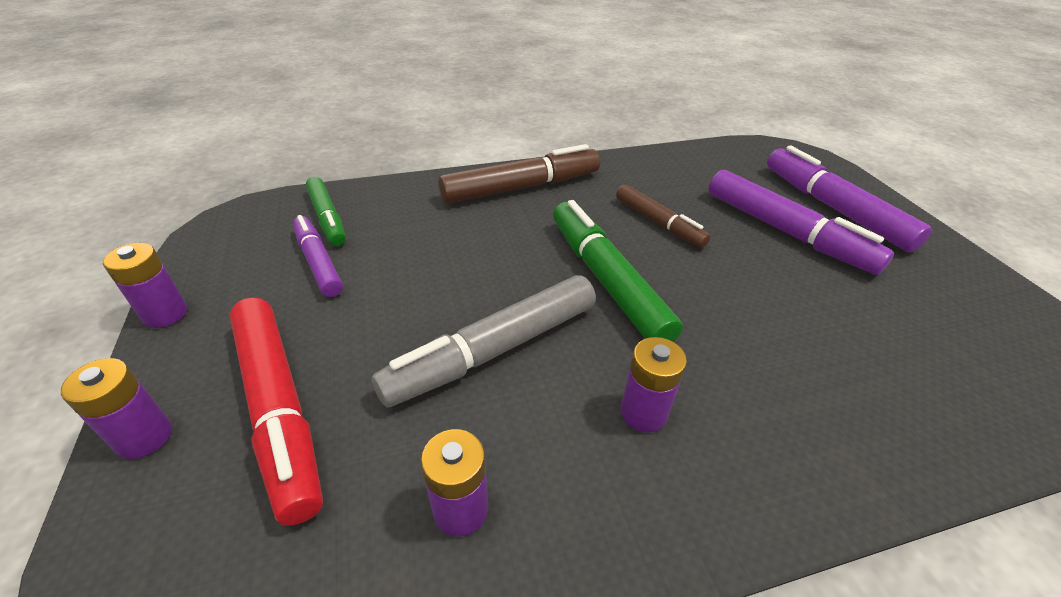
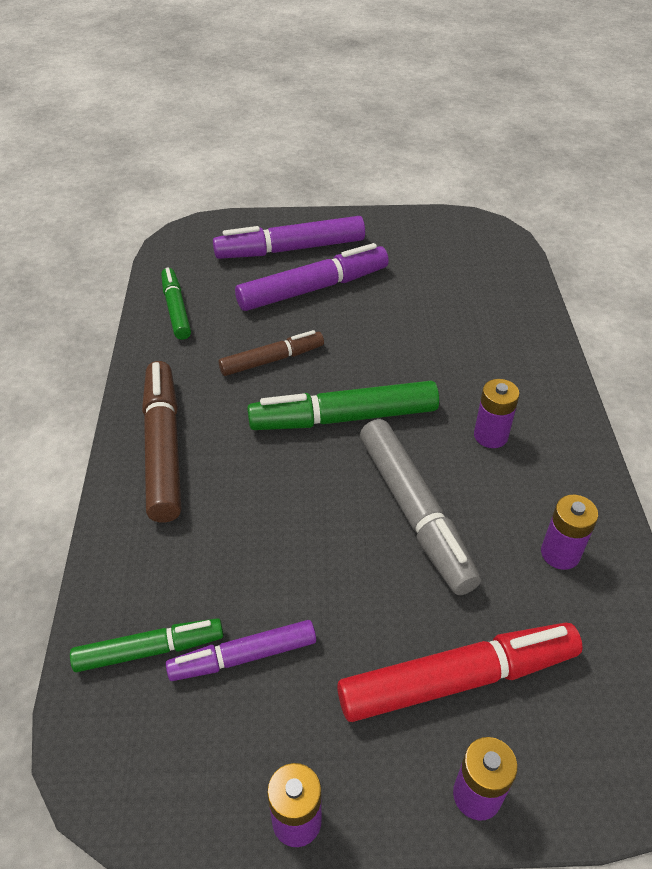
camera: 75 degrees left, 5 degrees up
none -> green marker [161,268,191,340]

